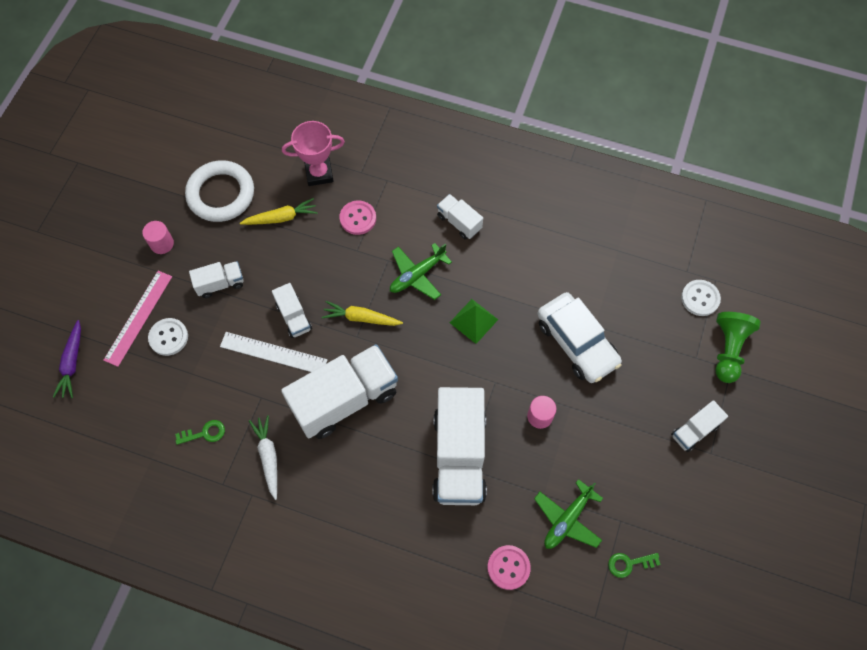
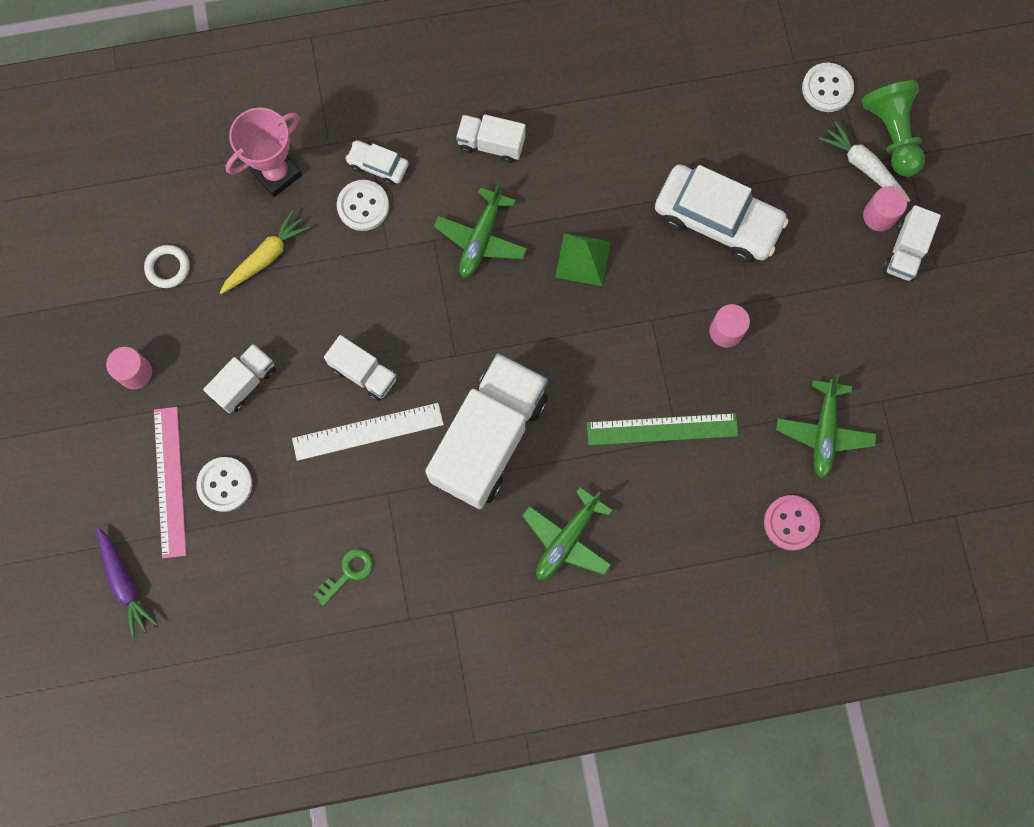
camera: 30 degrees left, 10 degrees up
white ring [185,160,254,222] -> white ring [144,245,190,288], size x0.45
white carrot [249,415,277,500] -> white carrot moved to [819,121,910,202]
yellow carrot [322,301,403,326] -> none
pink button [340,201,376,235] -> white button [337,180,389,231]
white truck [432,387,487,505] -> green ruler [587,413,738,445]
green key [608,553,661,578] -> none
none -> white car [345,140,409,185]
none -> green plane [522,487,613,580]
none -> pink cylinder [863,186,907,231]

